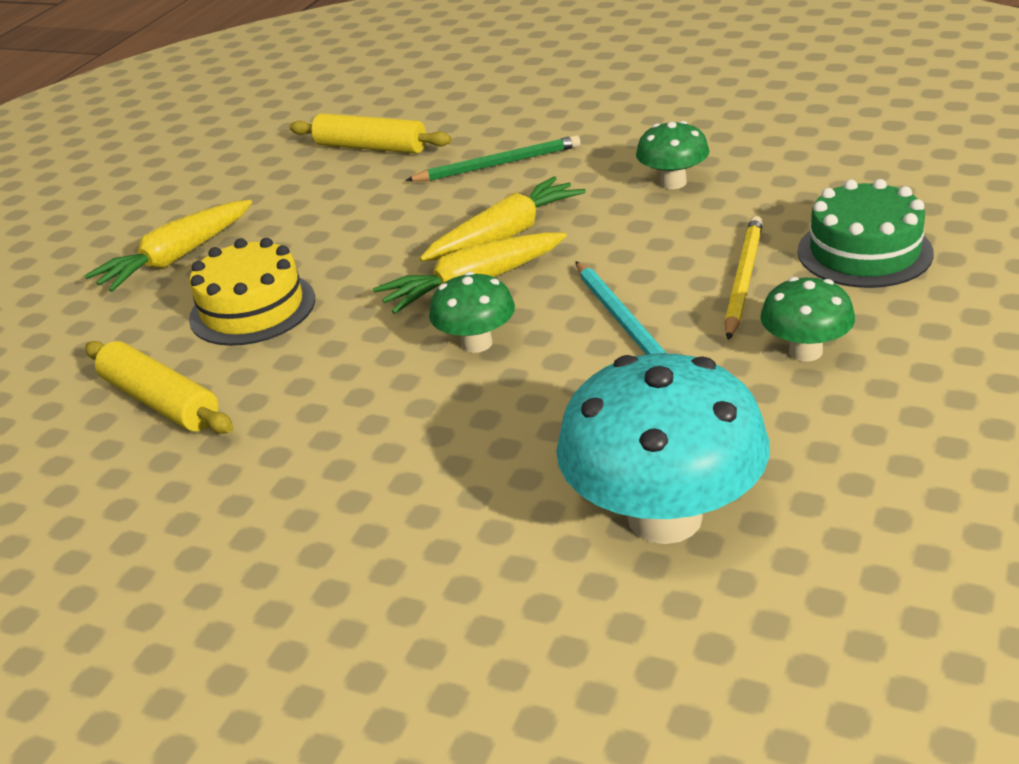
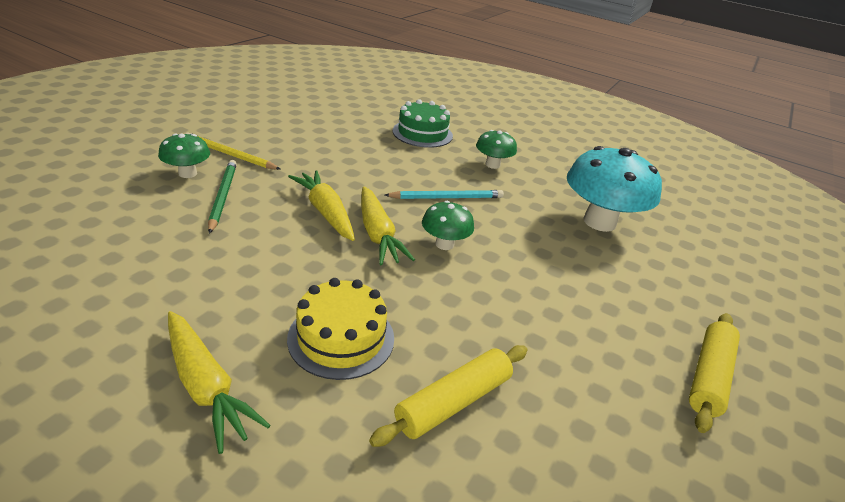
camera: 90 degrees left, 0 degrees up
yellow rolling pin [289,114,452,154] -> yellow rolling pin moved to [689,313,740,433]
green mushroom [636,121,709,189] -> green mushroom moved to [158,134,210,178]
yellow pencil [725,216,763,340] -> yellow pencil moved to [185,132,281,170]

